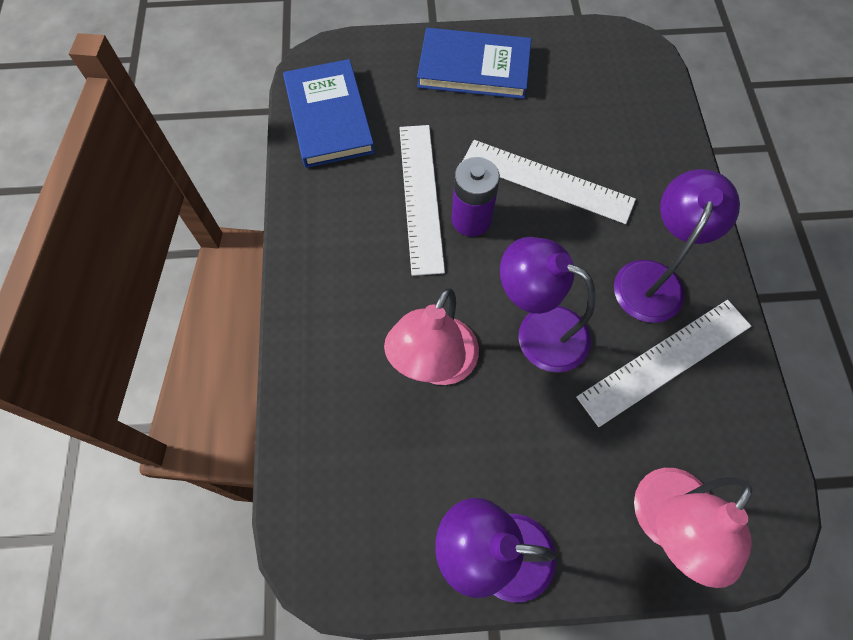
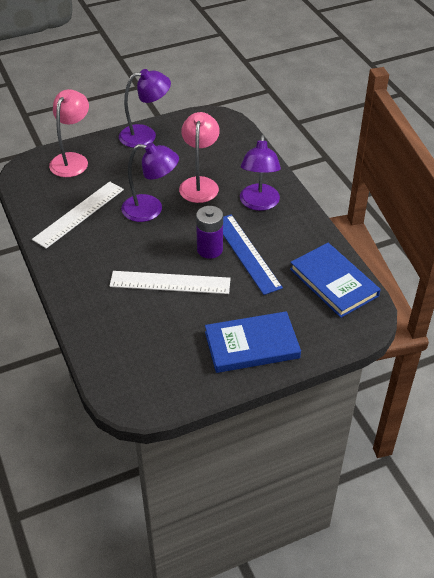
camera: 160 degrees right, 20 degrees down
white ruler [399,125,445,276] -> blue ruler [223,214,283,295]
purple lamp [614,169,740,323] -> purple lamp moved to [240,135,281,211]

